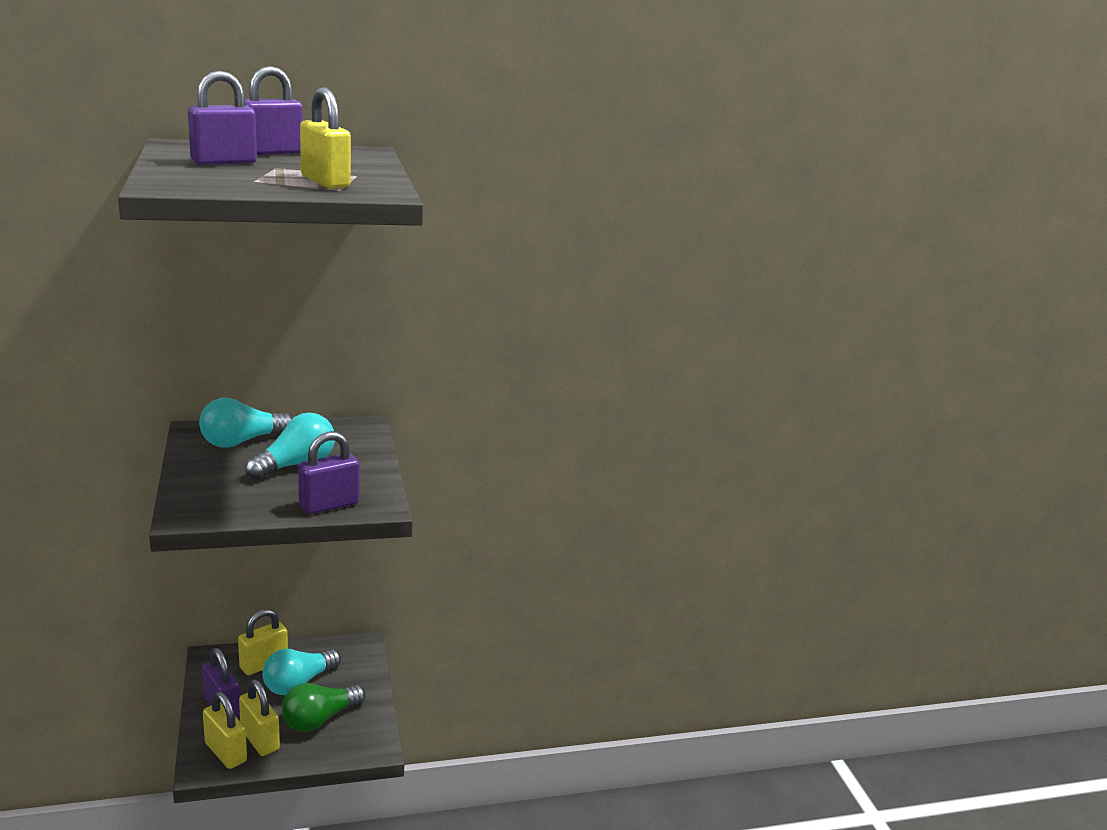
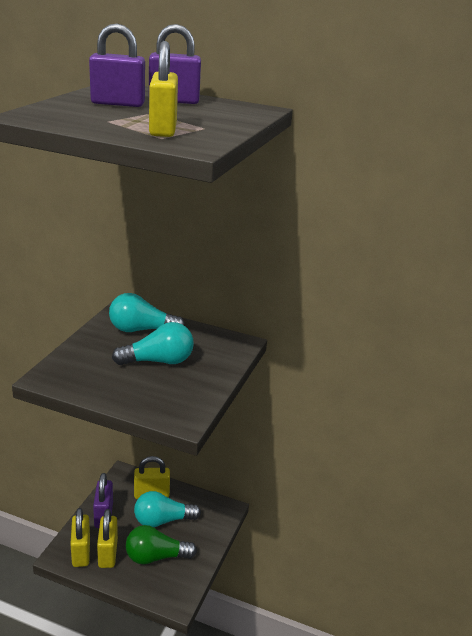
camera: 35 degrees right, 5 degrees up
purple padlock [298,432,359,514] -> none

